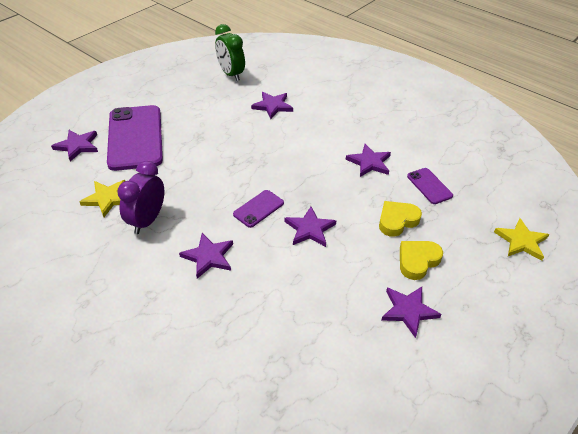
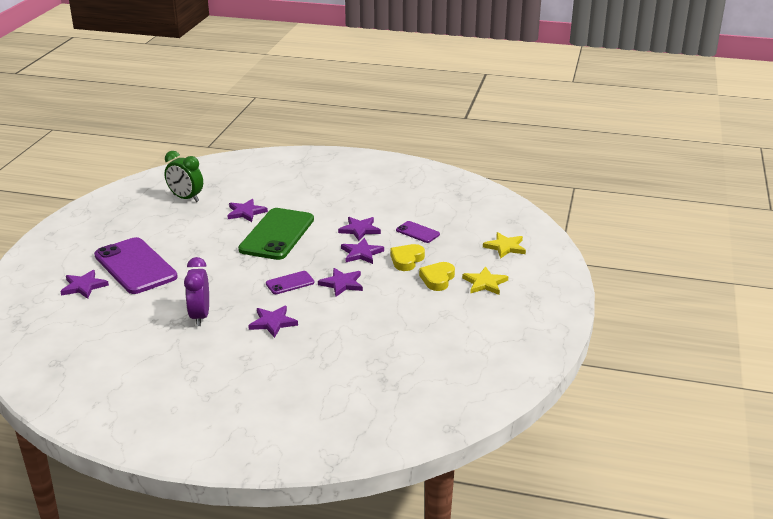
camera: 25 degrees left, 15 degrees down
yellow star [80,180,125,217] -> yellow star moved to [462,266,508,295]
purple phone [233,190,284,228] -> purple phone turned 45 degrees clockwise [266,271,315,294]
purple star [381,287,442,338] -> purple star moved to [341,238,384,264]
none -> green phone [238,208,314,260]

